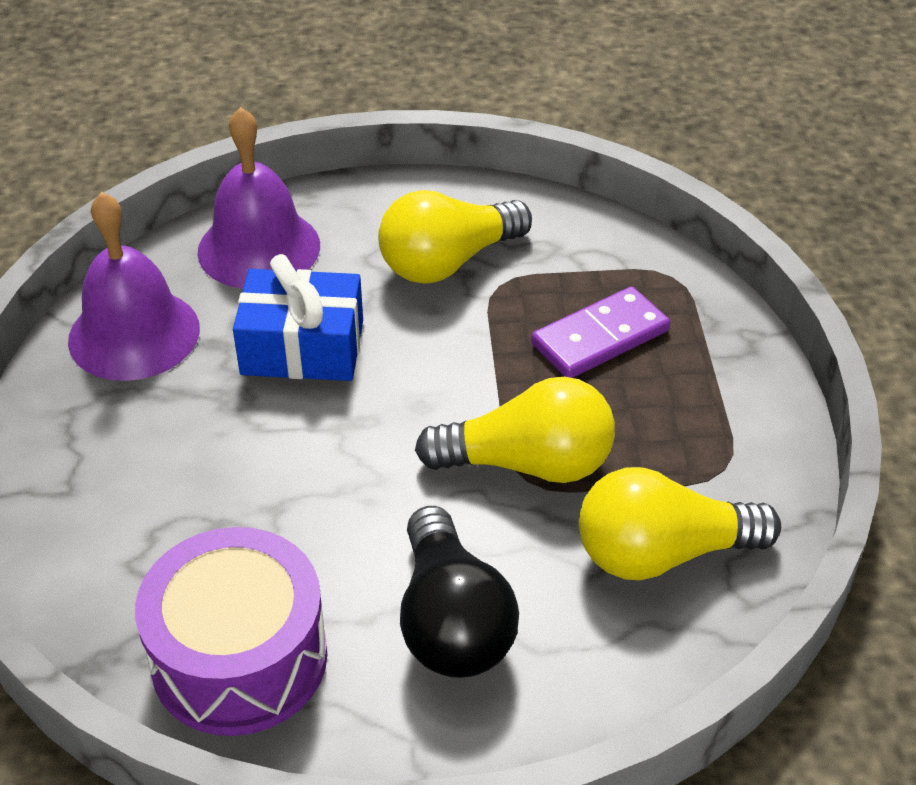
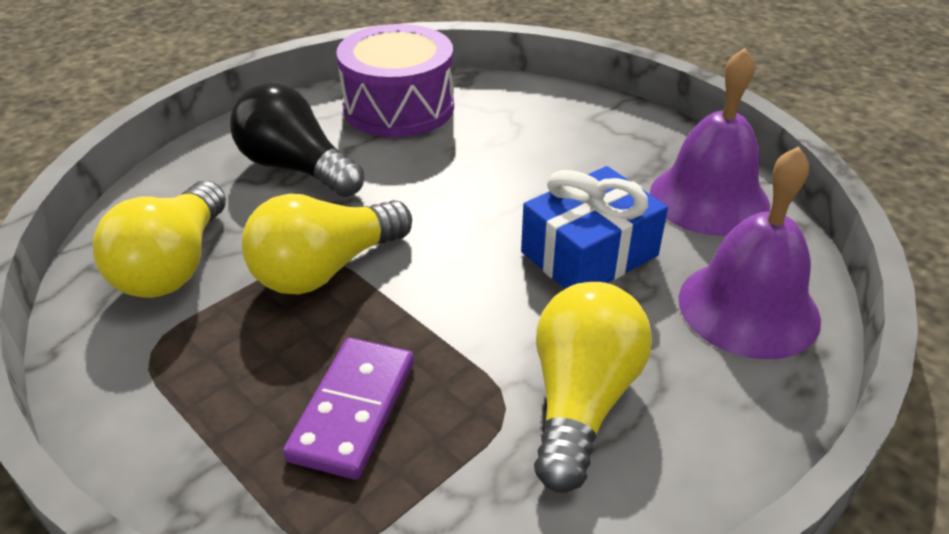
camera: 140 degrees right, 5 degrees down
yellow light bulb [579,467,781,580] -> yellow light bulb turned 150 degrees clockwise [93,181,226,298]

